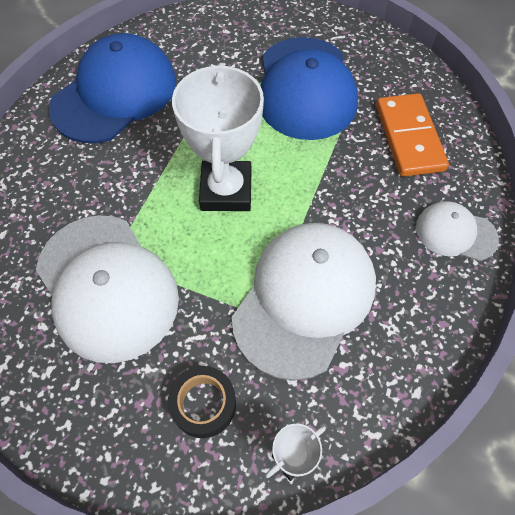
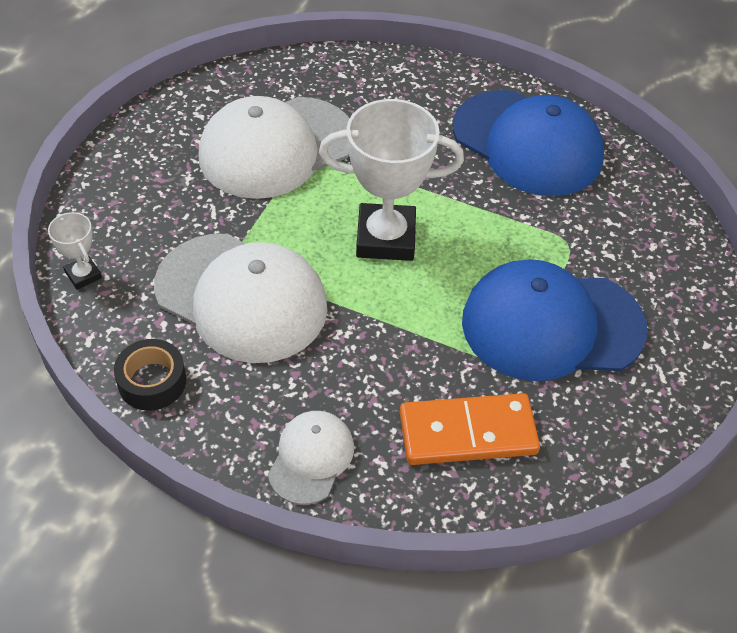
camera: 90 degrees right, 10 degrees down
black tape [168,366,236,438] -> black tape moved to [114,339,186,411]

